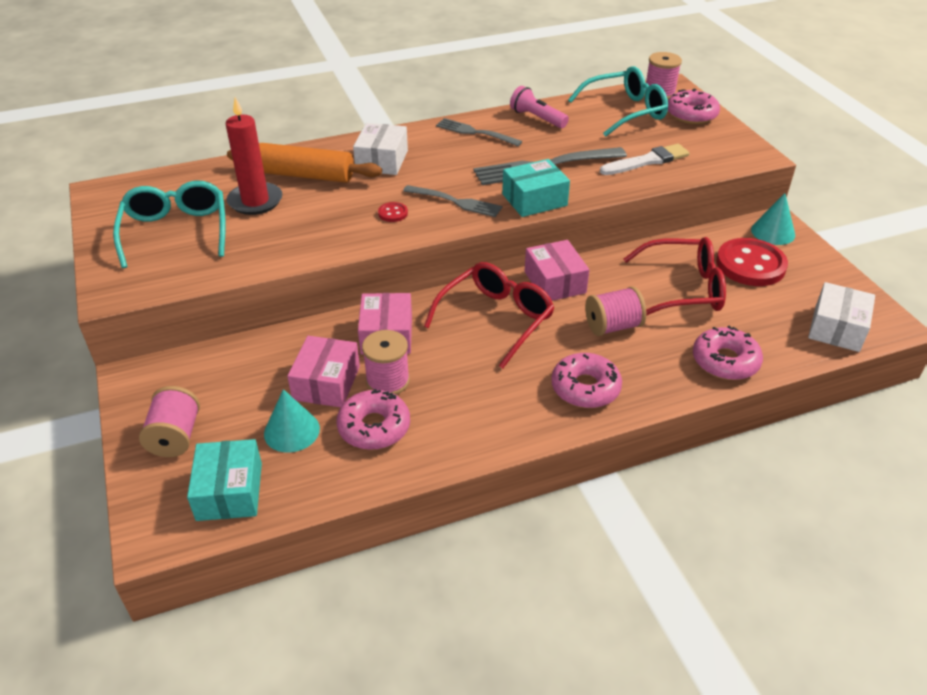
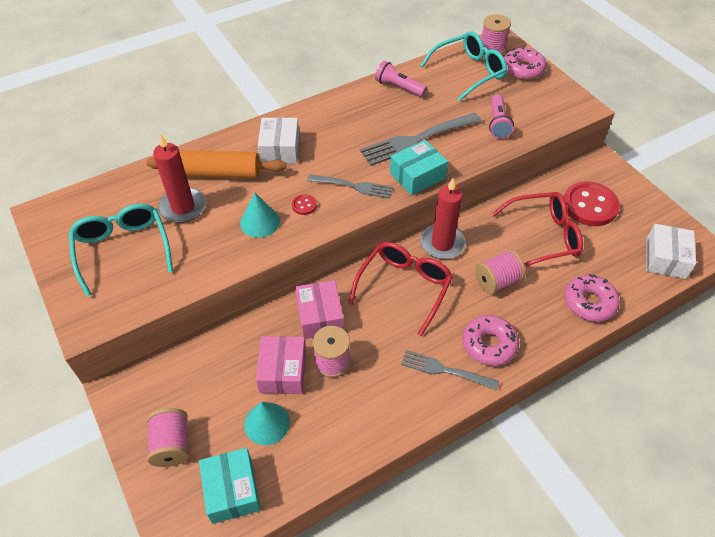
camera: 10 degrees left, 10 degrees up
pink donut [336,389,410,450] -> none
grey fork [436,118,522,146] -> grey fork moved to [401,350,499,391]
pink box [525,240,589,301] -> red candle [420,178,466,259]
white brush [600,144,690,175] -> pink flashlight [489,95,514,139]
turquoise cone [751,193,795,245] -> turquoise cone moved to [240,193,280,238]

